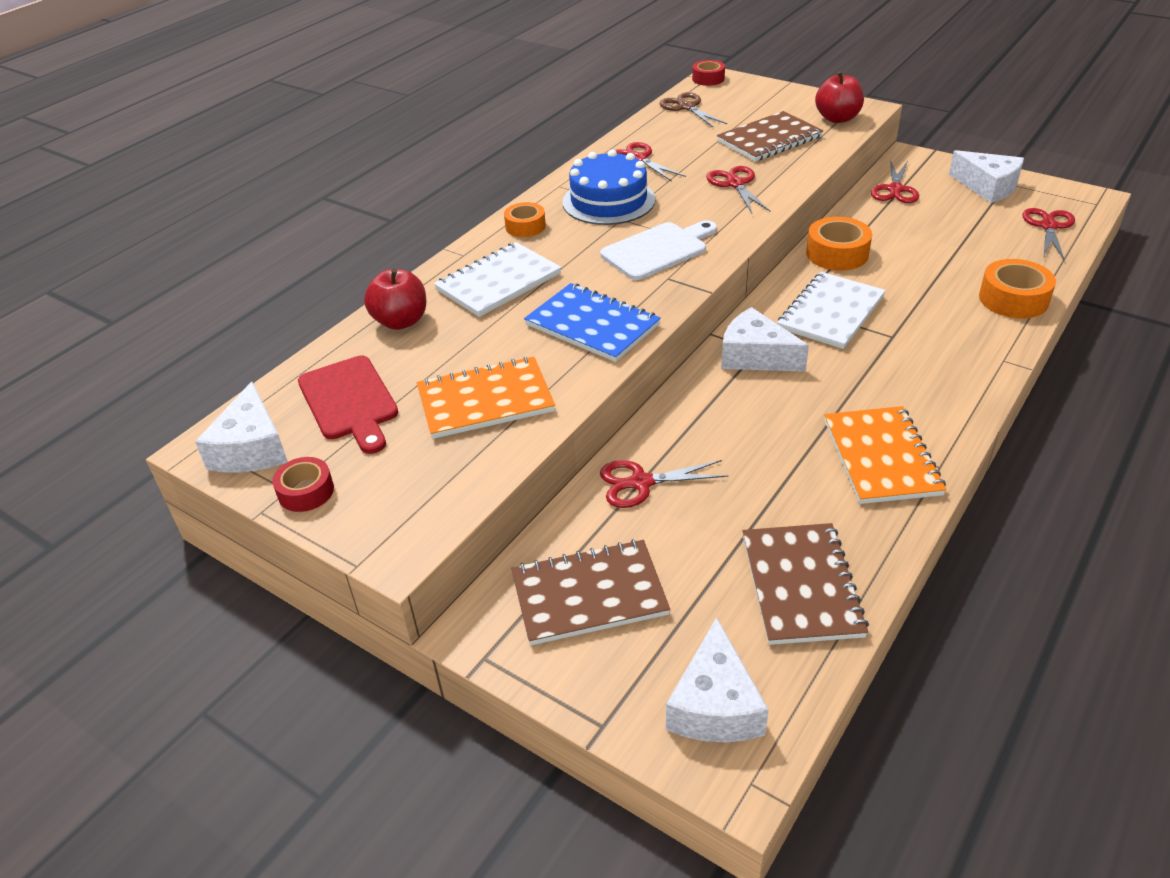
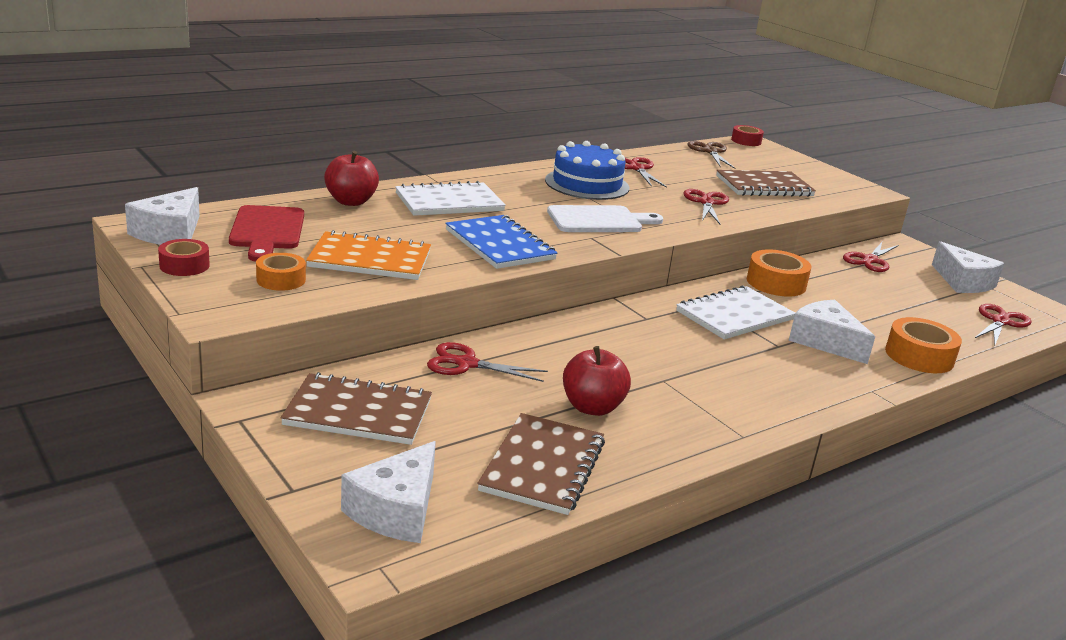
camera: 15 degrees right, 15 degrees down
orange tape [504,202,546,237] -> orange tape moved to [256,253,306,291]
white cheese [721,307,809,372] -> white cheese moved to [789,300,875,364]
red apple [815,71,864,123] -> red apple moved to [563,346,631,416]
orange notebook [824,406,946,504] -> none

